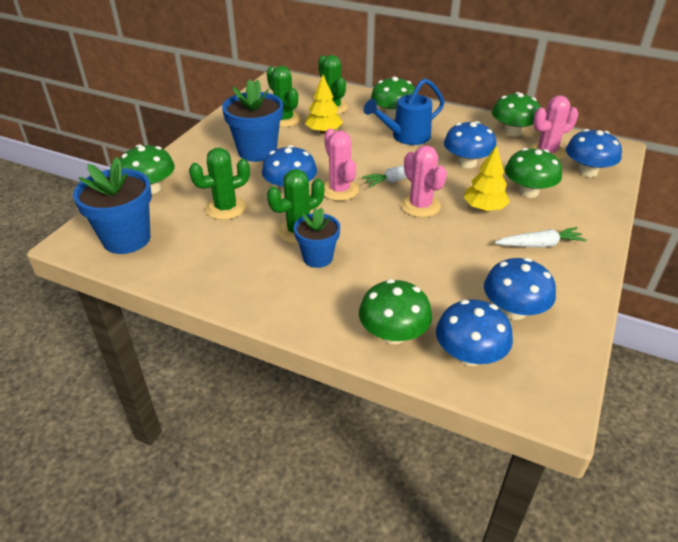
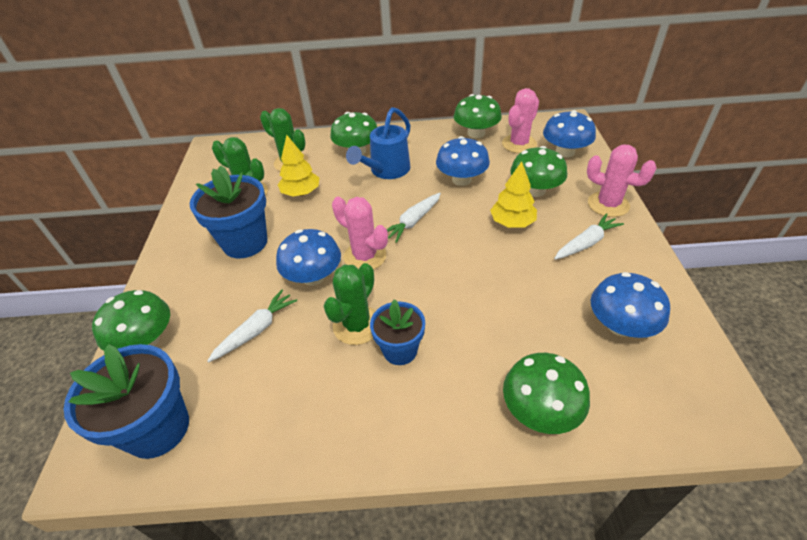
camera: 25 degrees left, 5 degrees up
green cactus [189,148,250,220] -> white carrot [207,290,297,362]
pink cactus [401,145,447,218] -> pink cactus moved to [587,145,657,217]
blue mushroom [436,299,513,366] -> none

